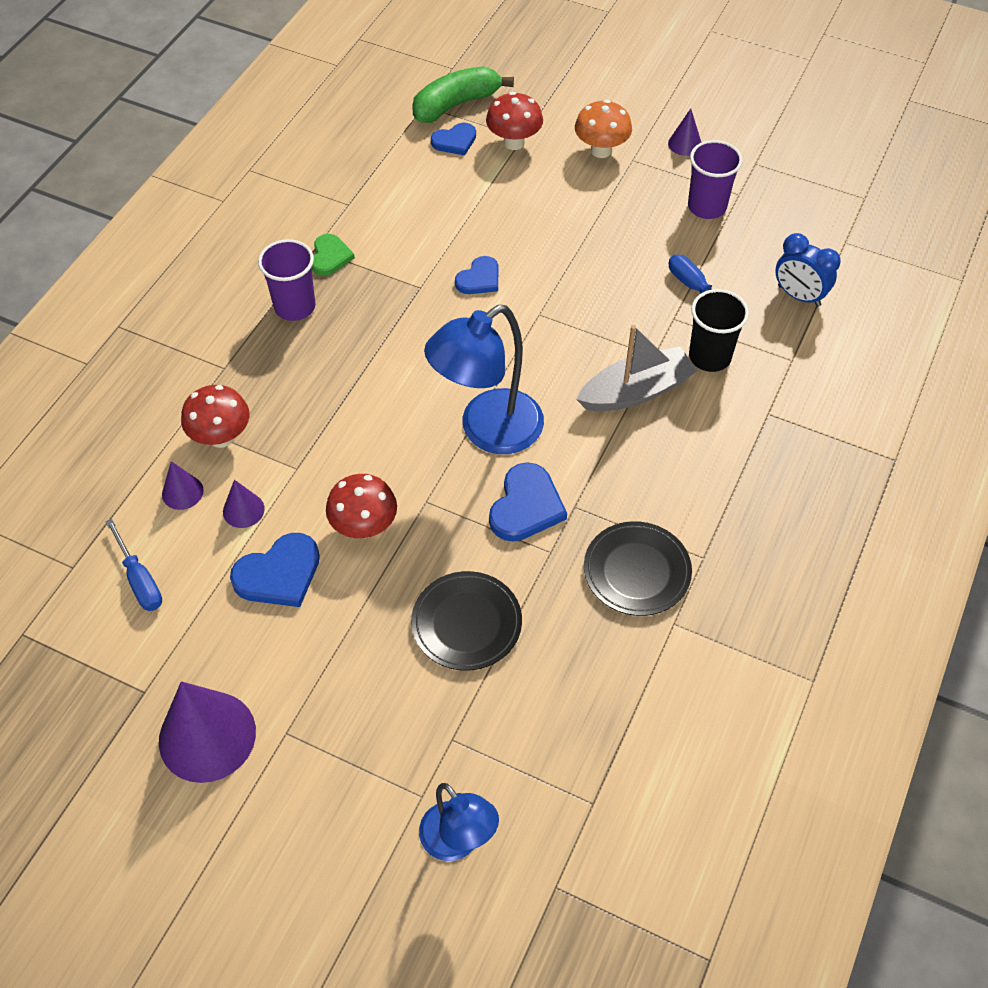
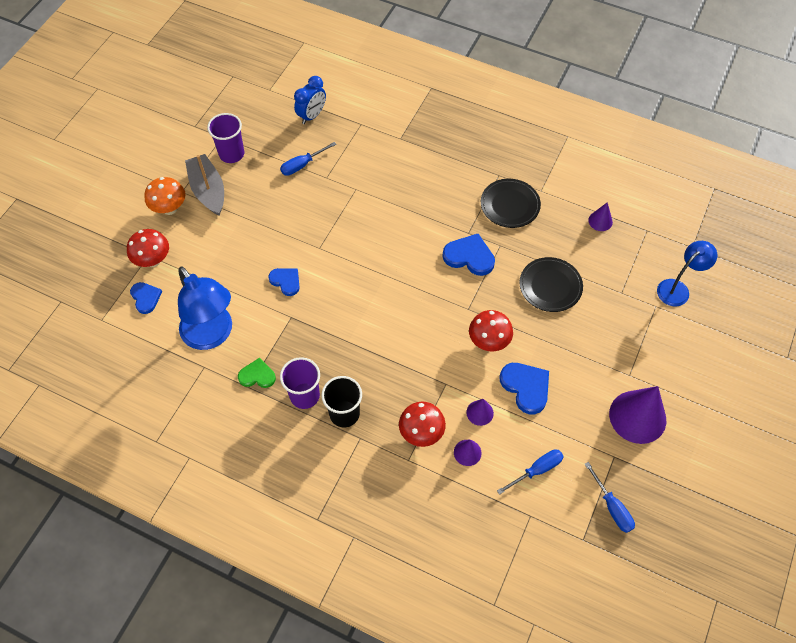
camera: 90 degrees left, 5 degrees up
green banana [412,66,514,123] -> none
blue lamp [424,305,544,454] -> blue lamp moved to [178,266,232,350]
grey boat [576,325,697,411] -> grey boat moved to [185,154,224,216]
purple cone [668,109,702,156] -> purple cone moved to [588,202,613,231]
black cup [689,289,749,372] -> black cup moved to [321,376,362,427]
none -> blue screwdriver [585,462,635,533]

